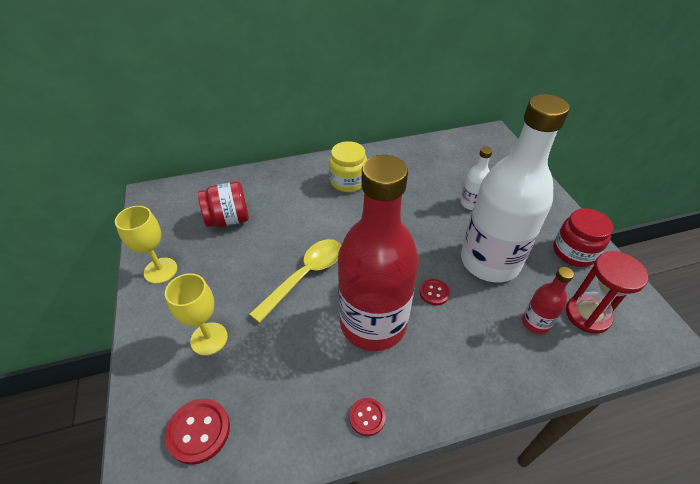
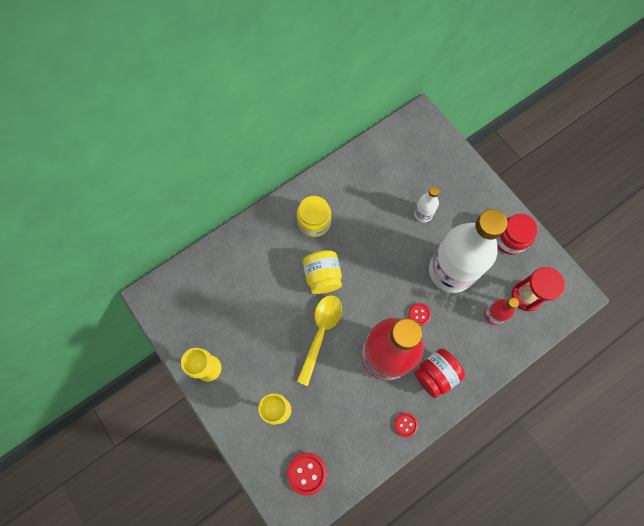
camera: 20 degrees left, 25 degrees up
red jar [198,181,249,227] -> red jar moved to [414,349,465,398]
none -> yellow jar [303,250,342,294]

